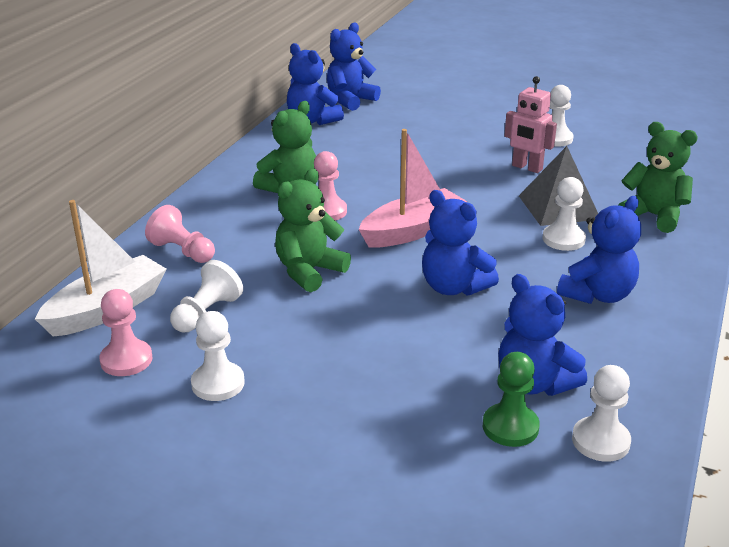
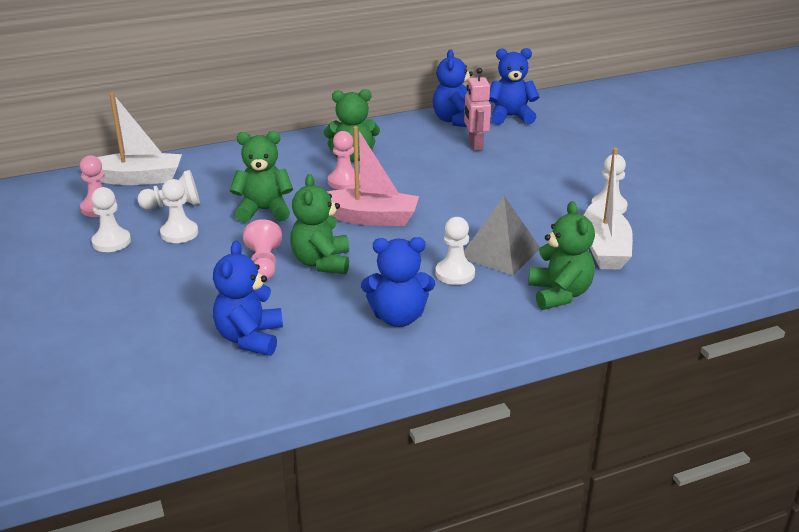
camera: 45 degrees right, 0 degrees up
pink pawn [145,205,215,263] -> pink pawn moved to [243,219,282,280]
blue teddy bear [422,190,499,296] -> green teddy bear [290,174,349,274]
green pawn [483,352,540,447] -> none
pink robot [504,76,557,173] -> pink robot moved to [464,68,491,151]
white pawn [572,365,631,462] -> white pawn moved to [160,179,198,243]
none -> white boat [584,148,633,270]

